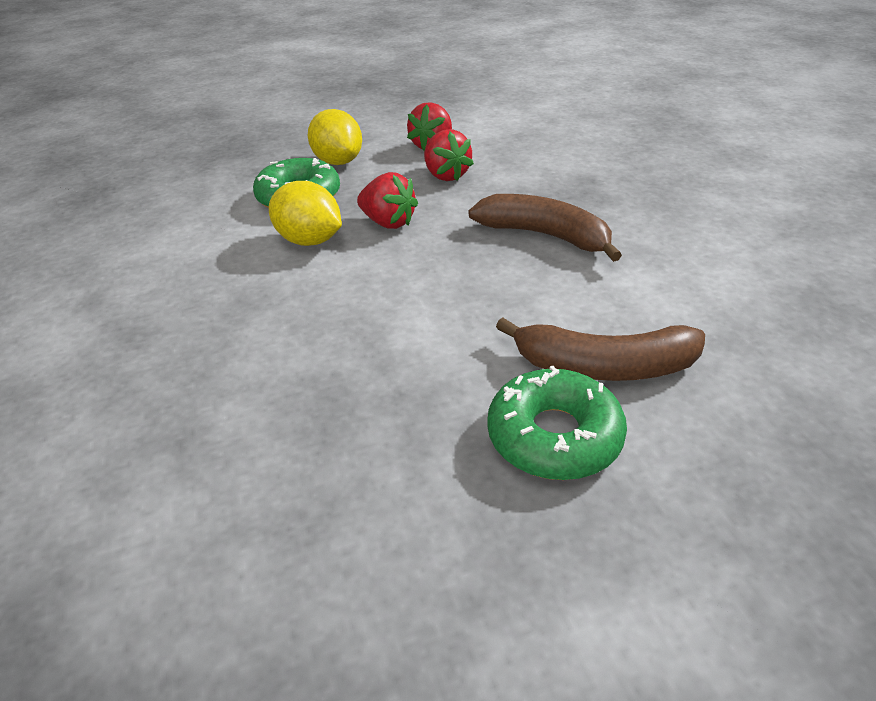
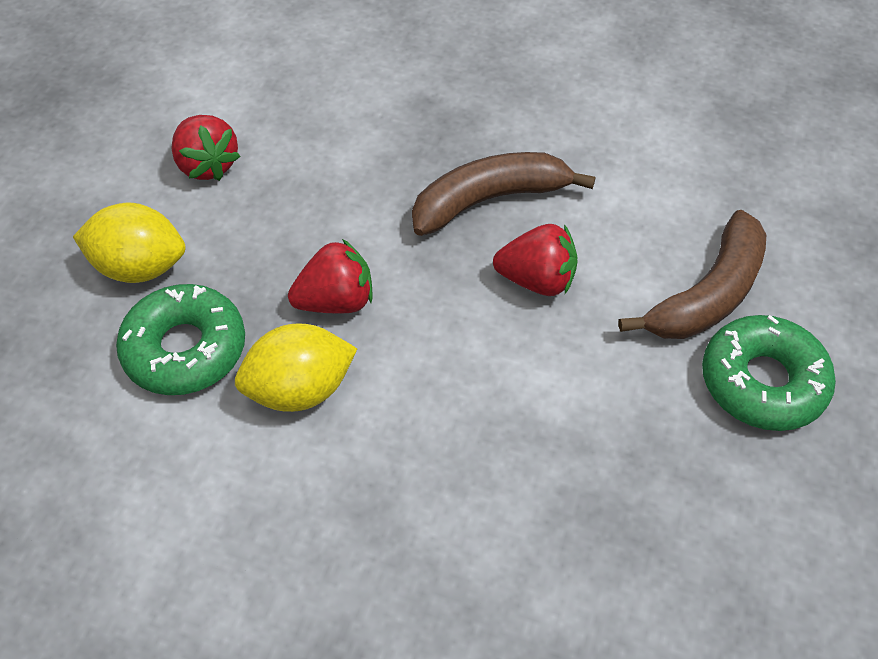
camera: 55 degrees left, 15 degrees up
red strawberry [424,129,474,181] -> red strawberry moved to [493,224,578,296]

